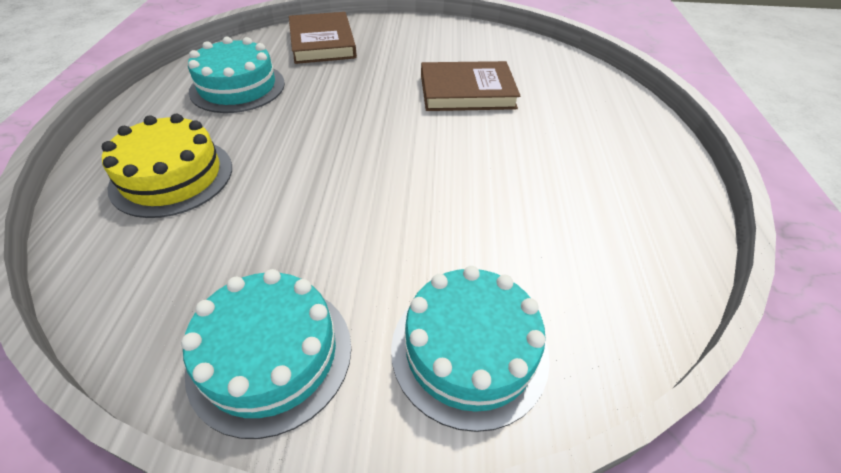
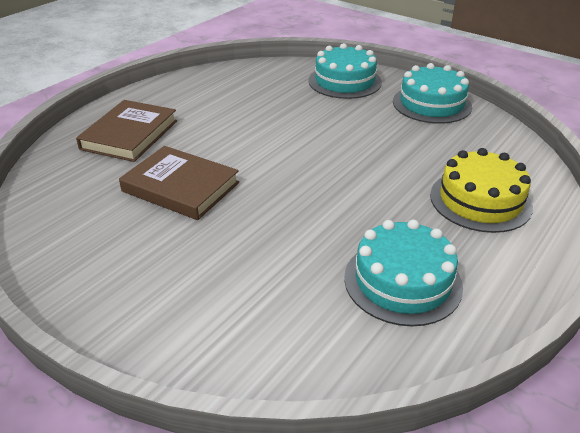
camera: 145 degrees left, 10 degrees down
brown book [289,12,357,64] -> brown book moved to [76,100,177,162]

